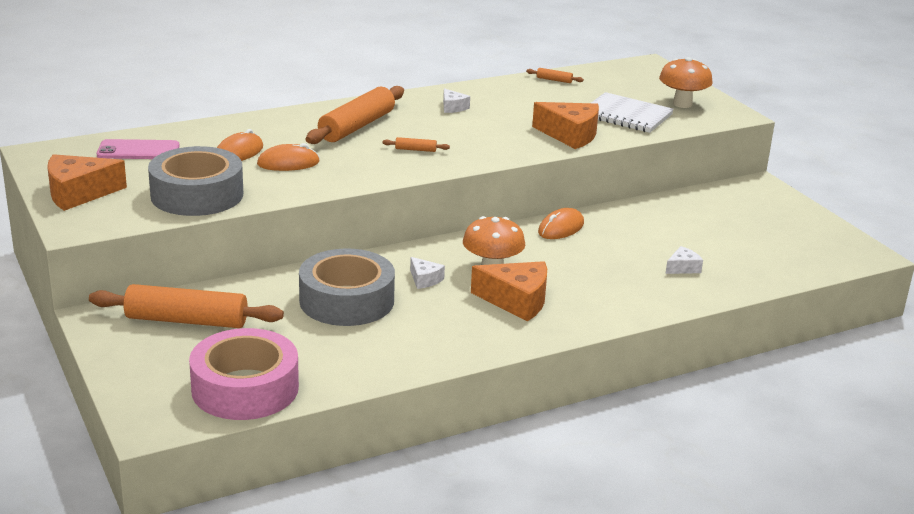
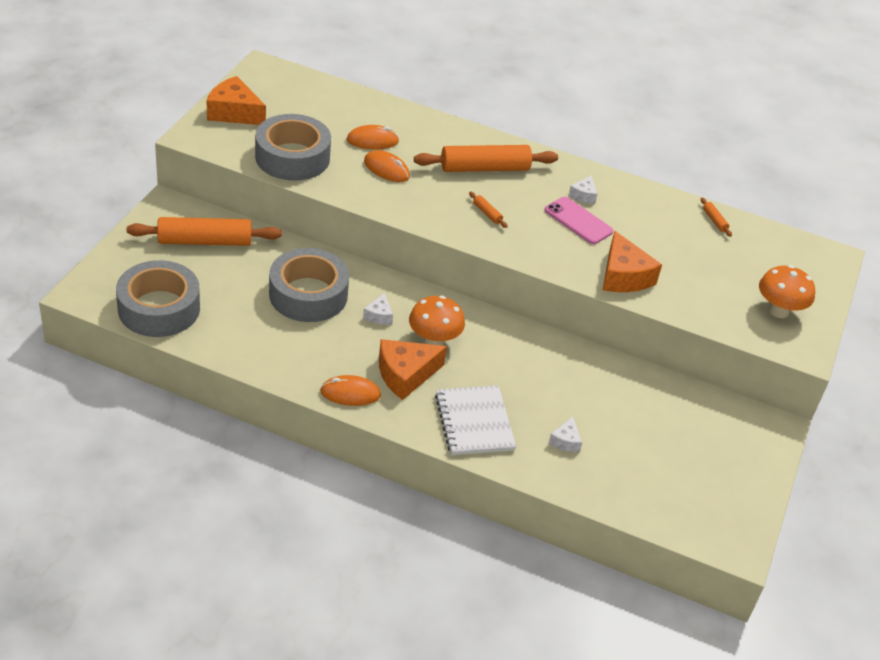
camera: 45 degrees right, 15 degrees up
orange rolling pin [89,284,284,328] -> orange rolling pin turned 60 degrees counterclockwise [127,217,282,246]
pink phone [97,139,180,159] -> pink phone moved to [545,197,613,244]
pink tape [189,328,299,420] -> grey tape [116,260,200,337]
orange cheese [471,261,547,322] -> orange cheese turned 90 degrees clockwise [379,339,447,400]
orange mouse [538,208,584,239] -> orange mouse moved to [320,375,381,406]
white notebook [591,92,674,133] -> white notebook moved to [435,386,516,455]
white cheese [666,246,703,274] -> white cheese turned 90 degrees clockwise [549,417,582,452]

